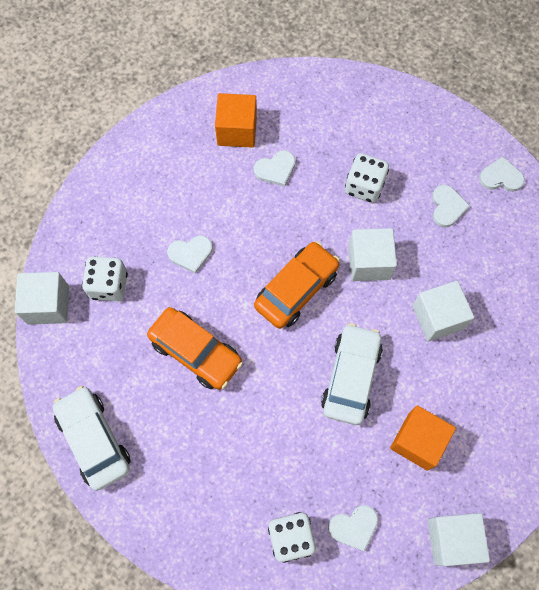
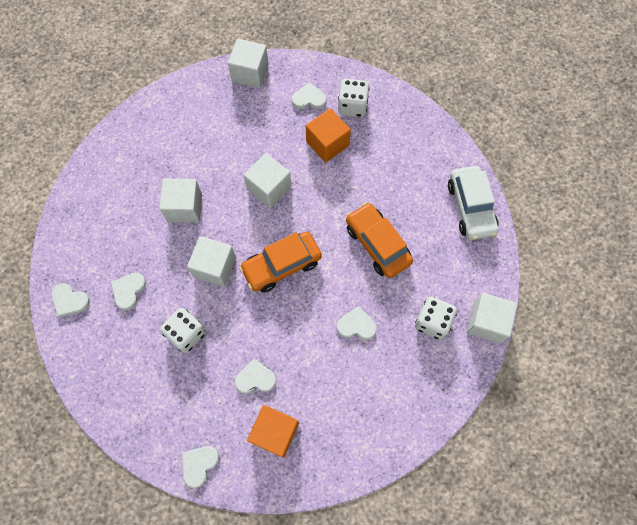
camera: 160 degrees left, 0 degrees up
white car [321,323,383,425] -> white cube [244,153,291,208]
orange cube [390,405,456,471] -> orange cube moved to [306,108,351,163]
none -> white heart [182,446,219,488]

